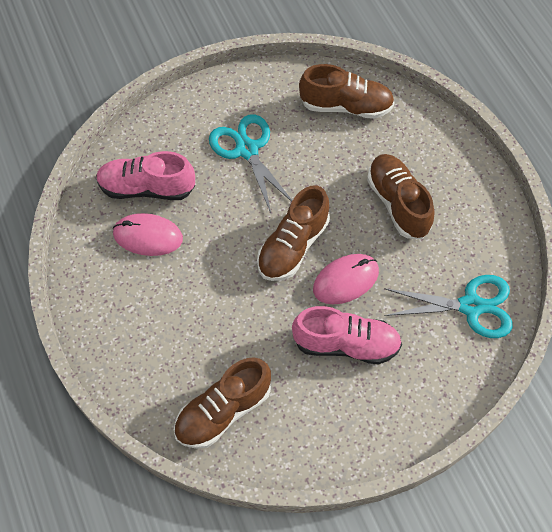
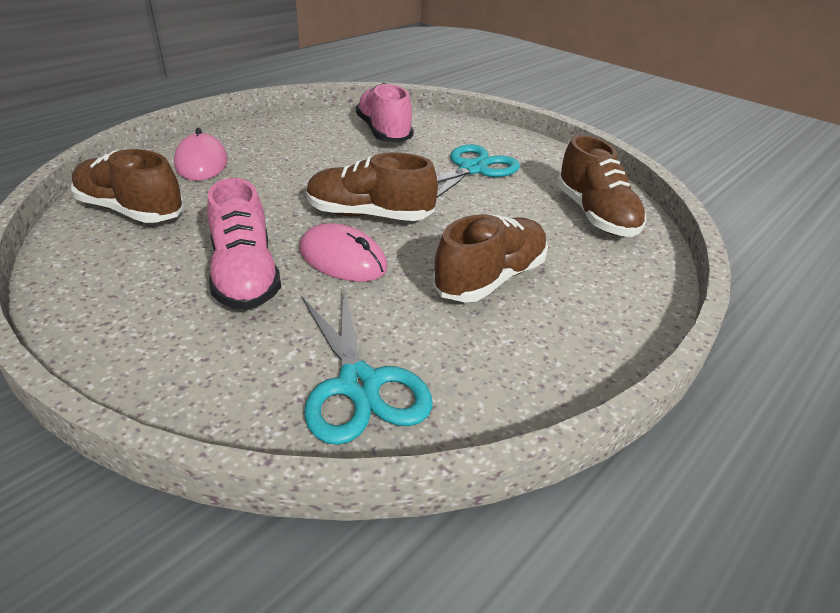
camera: 65 degrees right, 25 degrees down
pink mouse [113,213,183,256] -> pink mouse moved to [174,128,228,181]

